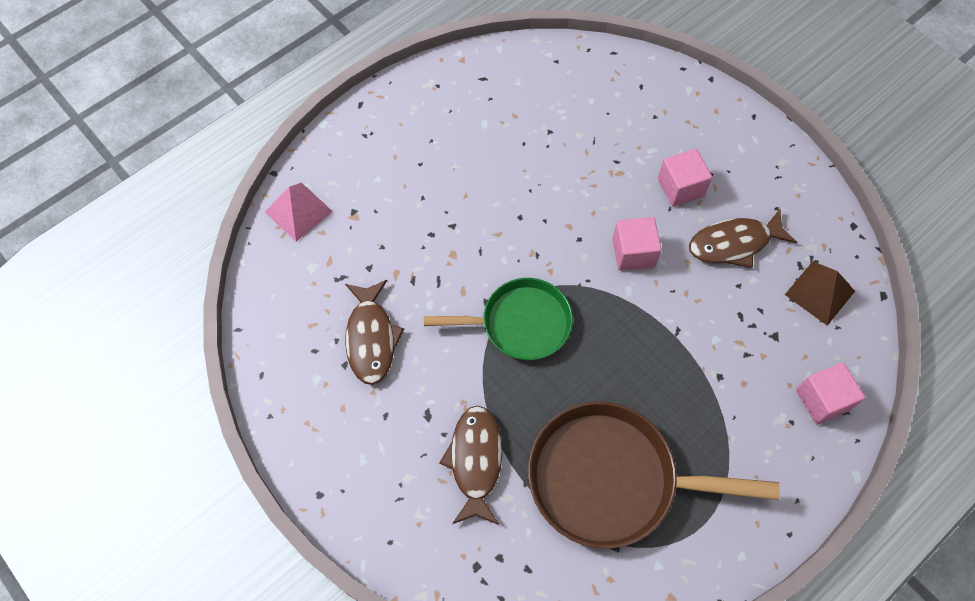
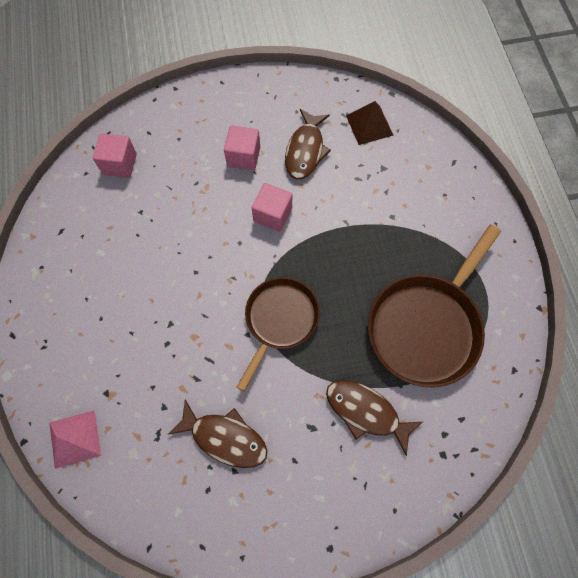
camera: 60 degrees left, 5 degrees up
green pan [424,278,573,360] -> brown pan [237,277,320,392]
pink cube [796,362,865,424] -> pink cube moved to [93,133,137,178]

